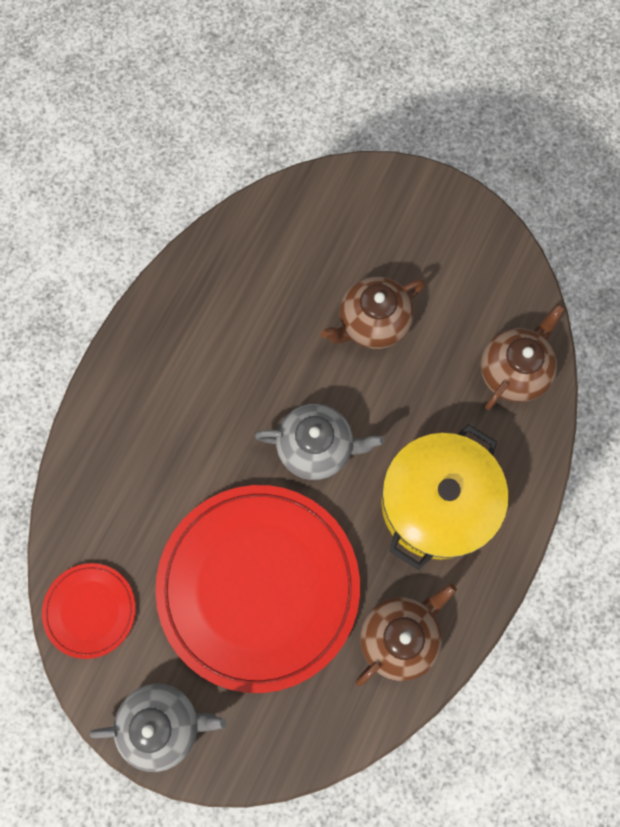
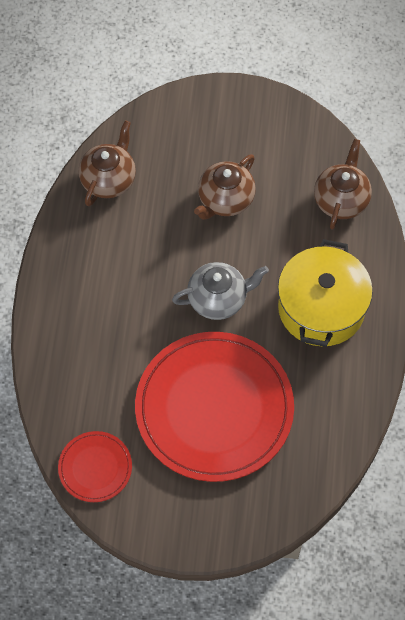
camera: 20 degrees left, 10 degrees down
grey teapot [90,684,227,772] -> none
brown teapot [356,584,457,686] -> brown teapot moved to [78,121,136,206]

